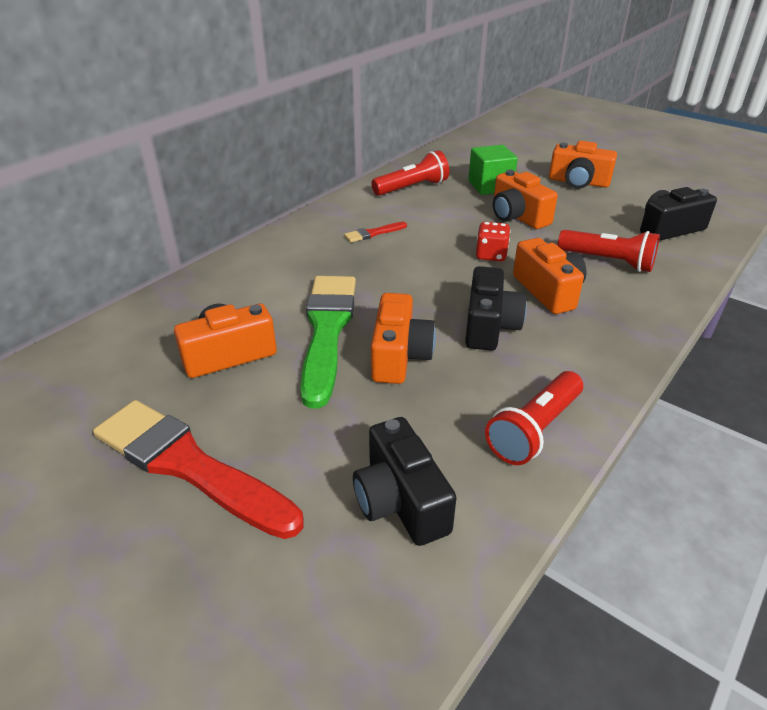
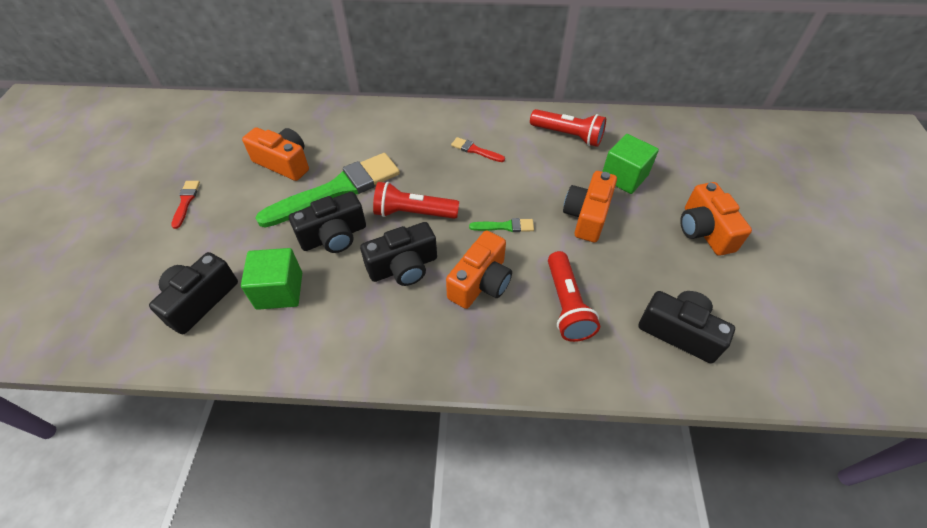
camera: 55 degrees right, 15 degrees up
red brush [93,400,303,539] -> red brush [171,181,200,229], size x0.42
orange camera [371,293,436,384] -> black camera [289,192,366,253]
red dice [476,222,511,262] -> green brush [469,218,534,232]
red flashlight [485,371,583,465] -> red flashlight moved to [373,182,459,219]
none -> green cube [241,248,302,310]

